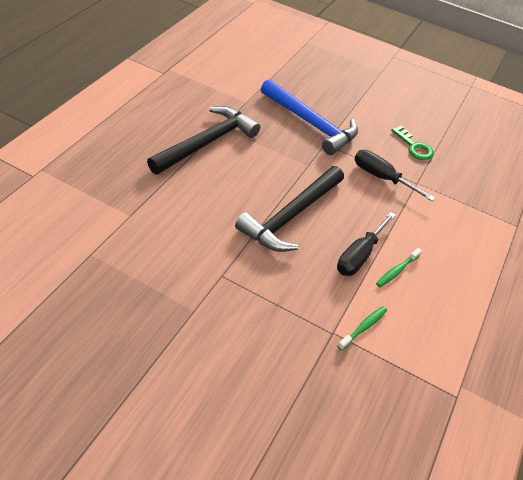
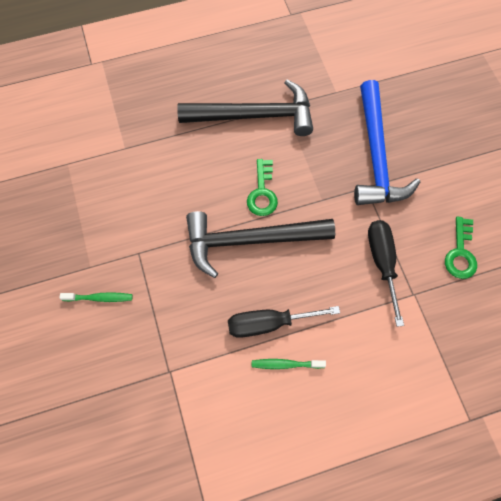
camera: 50 degrees right, 20 degrees up
green toothbrush [337,306,387,351] -> green toothbrush moved to [60,292,133,302]
none -> green key [247,159,278,216]

